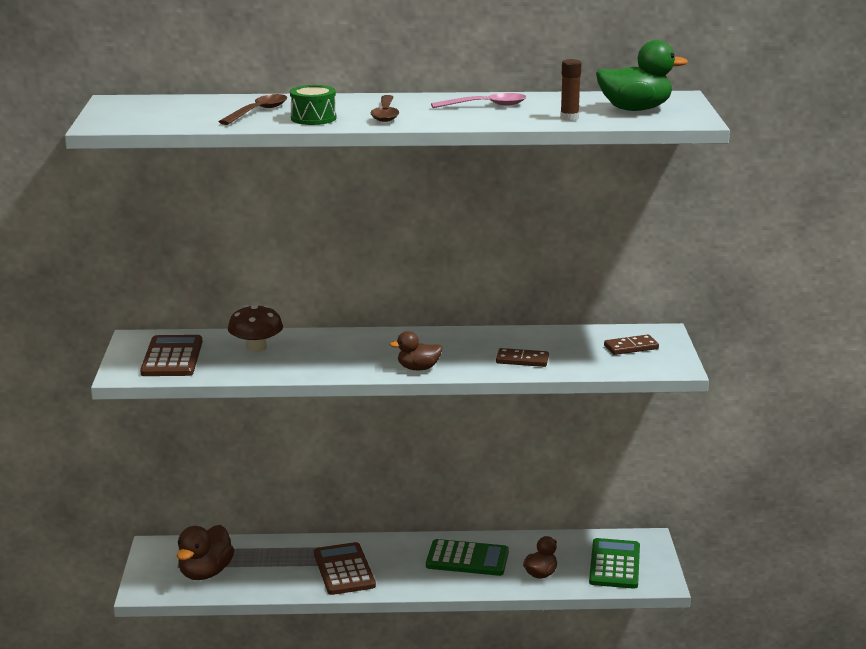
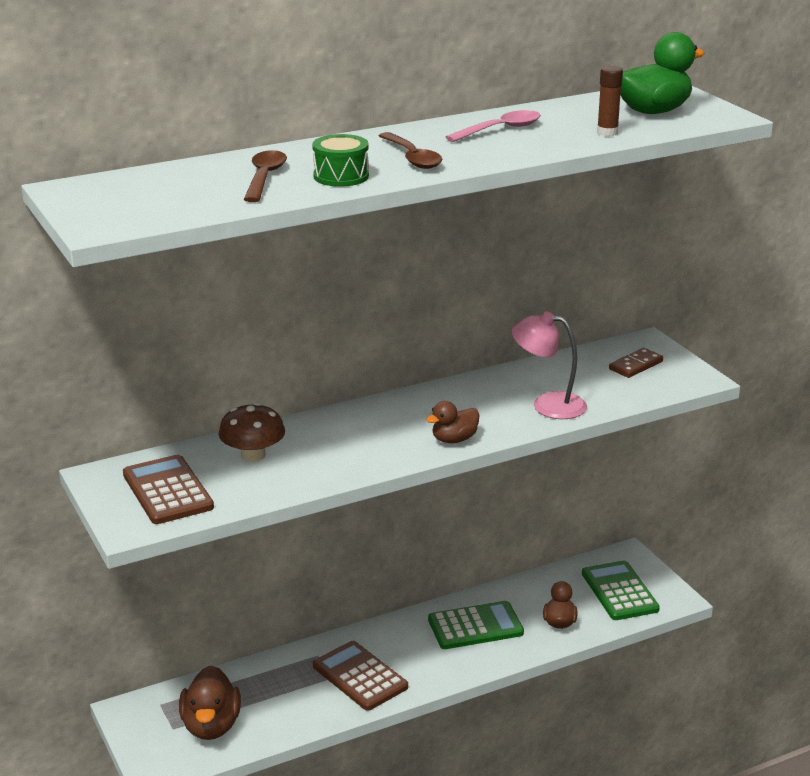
camera: 25 degrees left, 5 degrees up
brown domino [496,348,549,367] -> pink lamp [512,312,587,419]

